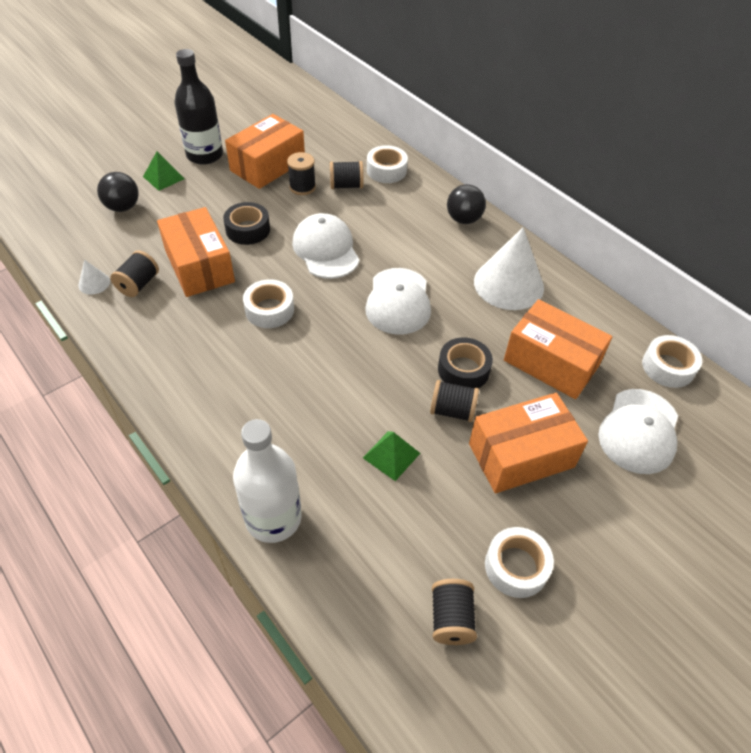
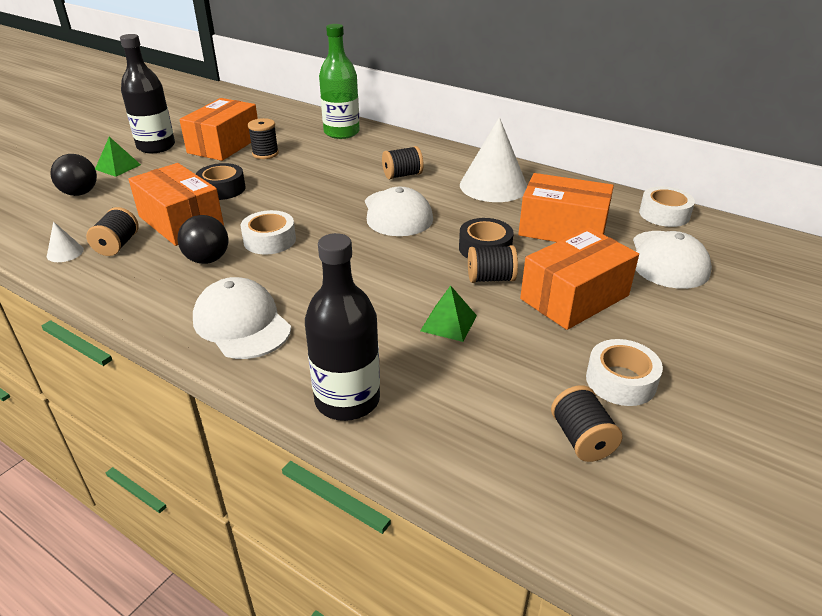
camera: 15 degrees left, 15 degrees down
white bottle [233,419,302,543] -> black bottle [305,233,380,421]
white cap [292,213,360,279] -> white cap moved to [193,277,291,359]
black spool [330,161,364,189] -> black spool moved to [382,146,423,179]
white tape [367,145,408,183] -> green bottle [319,24,360,139]
black ball [447,184,486,224] -> black ball moved to [177,215,229,264]

